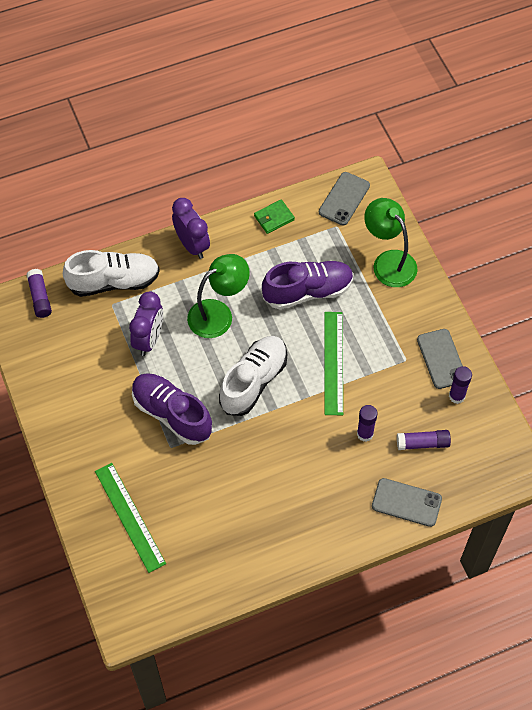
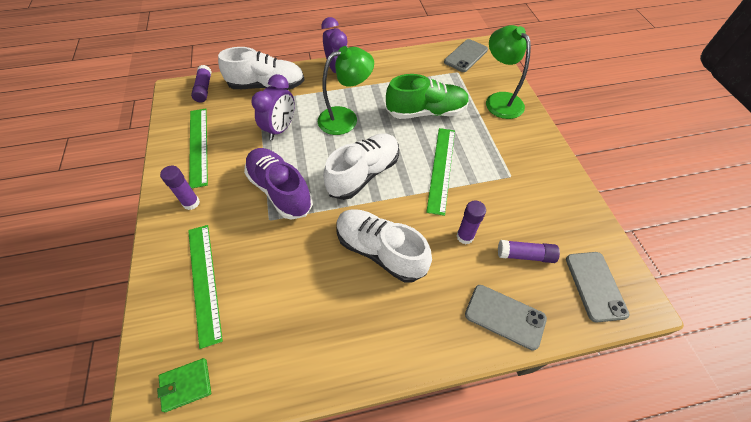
camera: 10 degrees right, 5 degrees down
green wallet [254,199,295,234] -> green wallet moved to [157,358,211,412]
purple shoe [262,261,354,310] -> green shoe [386,74,469,119]
grey phone [417,329,463,389] -> grey phone moved to [566,252,630,322]
purple glue stick [449,366,472,404] -> purple glue stick moved to [160,166,200,210]
none -> green ruler [189,109,208,188]
none -> white shoe [337,209,432,282]

